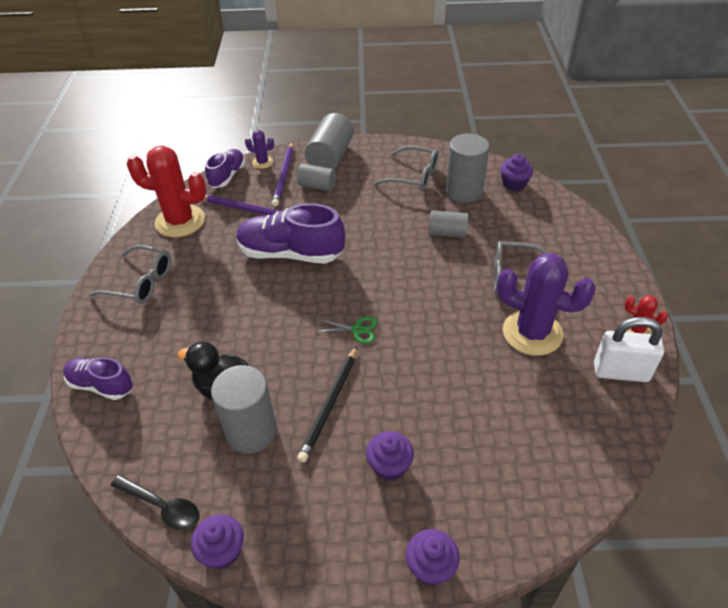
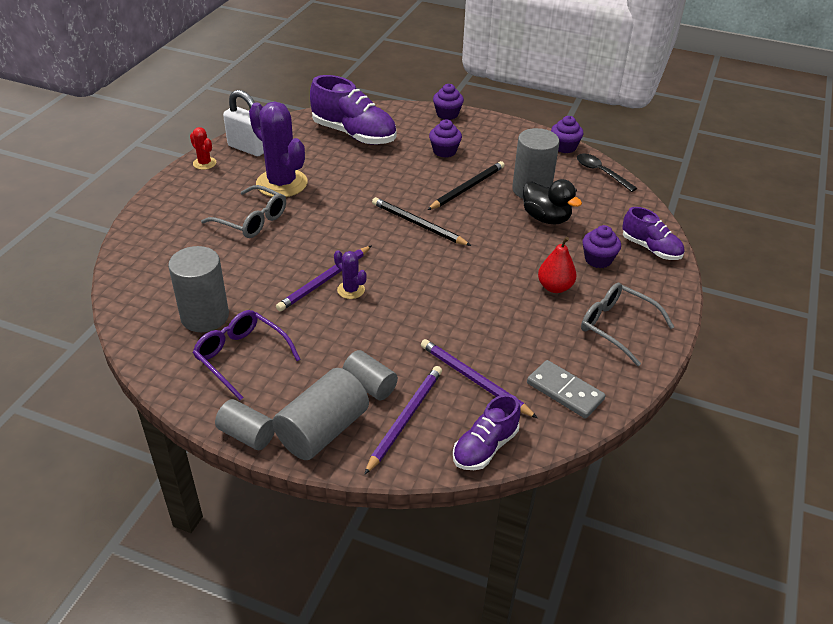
camera: 160 degrees left, 5 degrees down
red cactus [127,146,206,237] -> grey domino [527,360,606,419]
purple shoe [236,203,345,264] -> purple shoe moved to [310,75,396,145]
purple cactus [245,130,274,169] -> purple cactus moved to [334,250,367,299]
green scissors [315,317,377,344] -> black pencil [372,197,471,246]
grey glasses [373,146,439,191] -> purple glasses [193,310,301,400]
grey cylinder [429,210,468,238] -> grey cylinder moved to [215,399,275,450]
purple cupcake [500,154,533,191] -> purple cupcake moved to [582,225,621,268]
none -> purple pencil [276,245,372,312]
none -> red pear [538,237,577,293]

